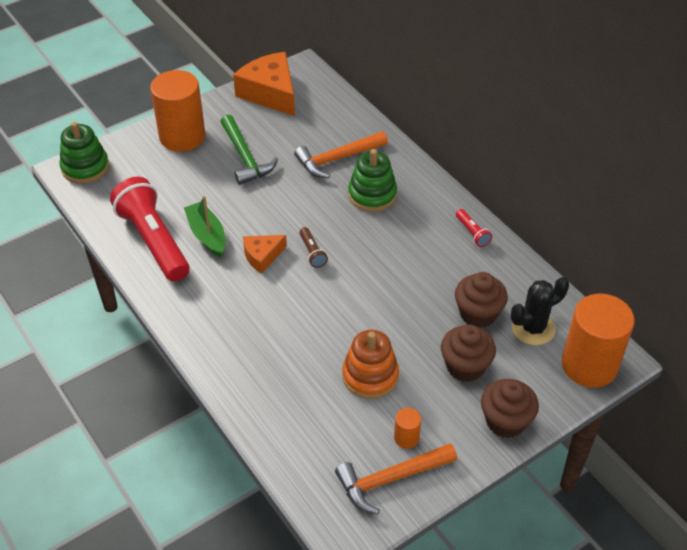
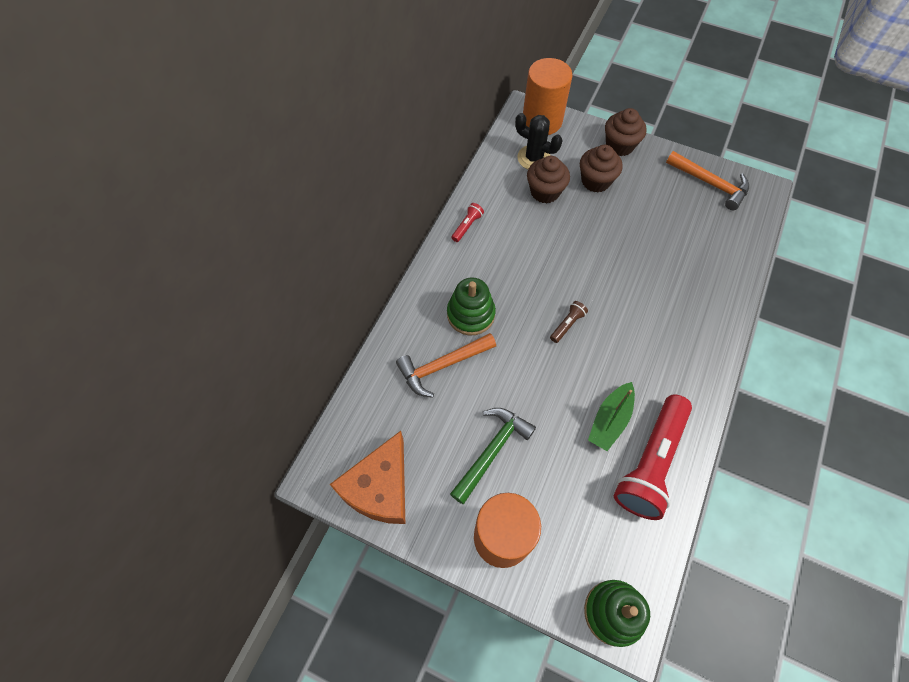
camera: 120 degrees left, 15 degrees up
orange cheese [243,235,287,273] -> none
orange hammer [294,131,388,178] -> orange hammer turned 120 degrees clockwise [396,333,496,398]
orange stacking toy [342,330,399,399] -> none
orange cylinder [394,408,421,449] -> none

